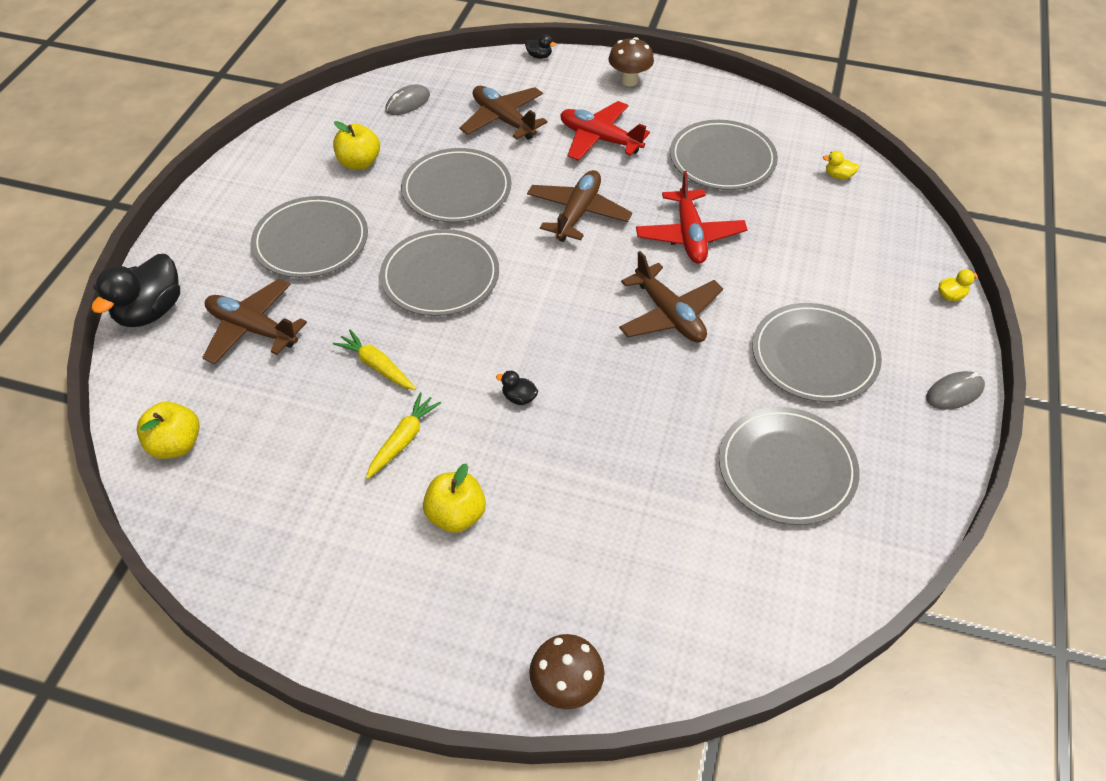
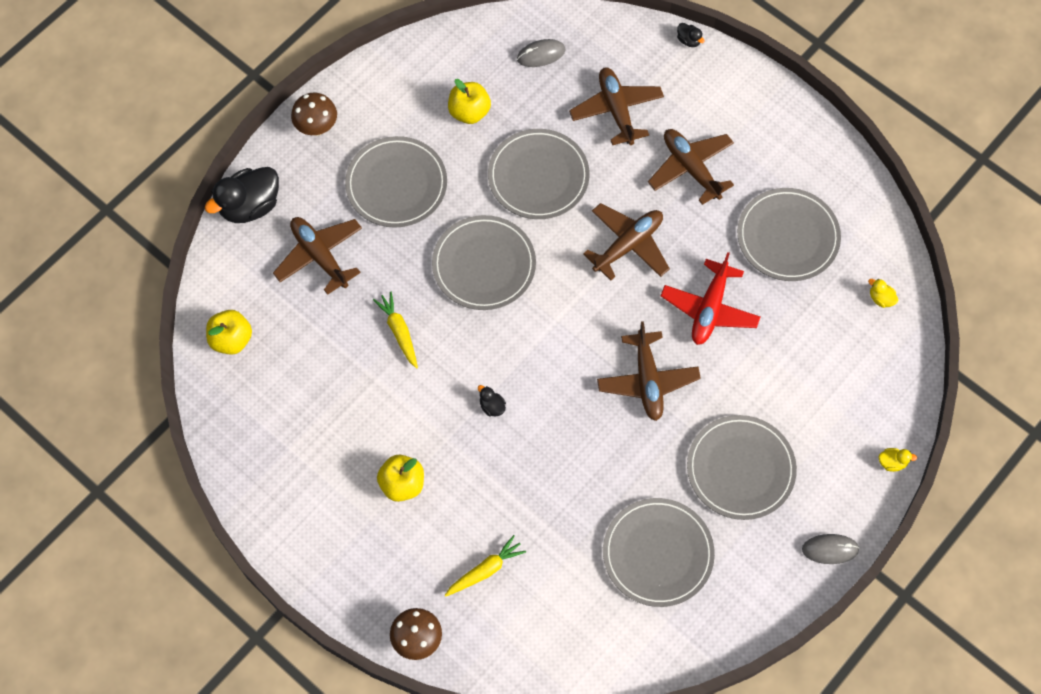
camera: 25 degrees right, 15 degrees up
yellow carrot [366,393,441,479] -> yellow carrot moved to [444,535,526,597]
red plane [560,101,650,161] -> brown plane [648,129,734,205]
brown mushroom [608,37,654,86] -> brown mushroom moved to [291,93,337,136]

